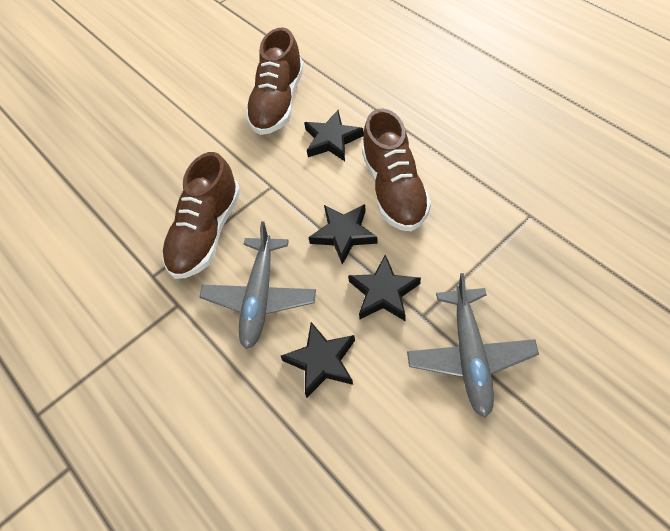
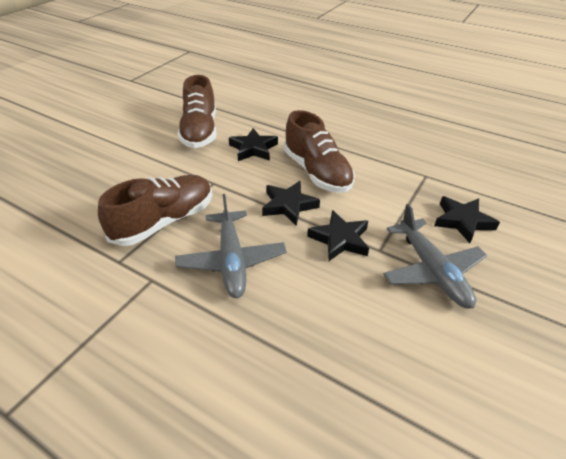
camera: 25 degrees left, 15 degrees down
brown shoe [162,152,241,279] -> brown shoe turned 135 degrees counterclockwise [98,175,212,246]
black star [281,322,355,398] -> black star moved to [434,196,500,243]

